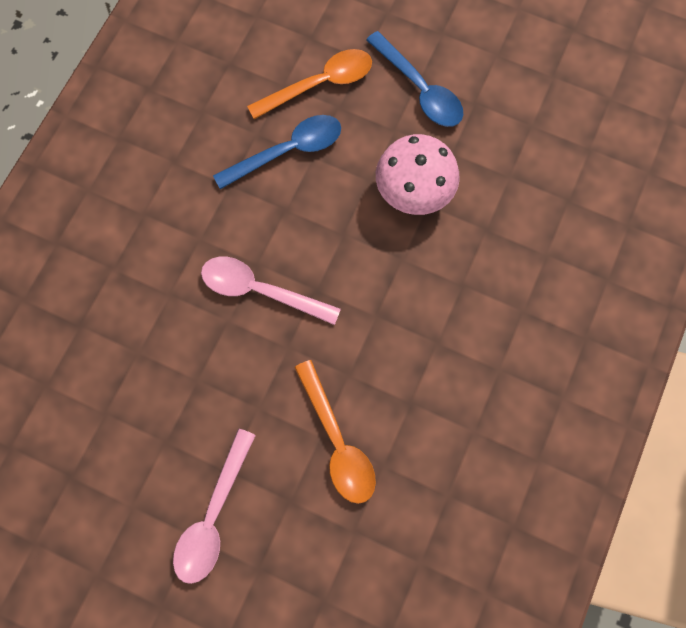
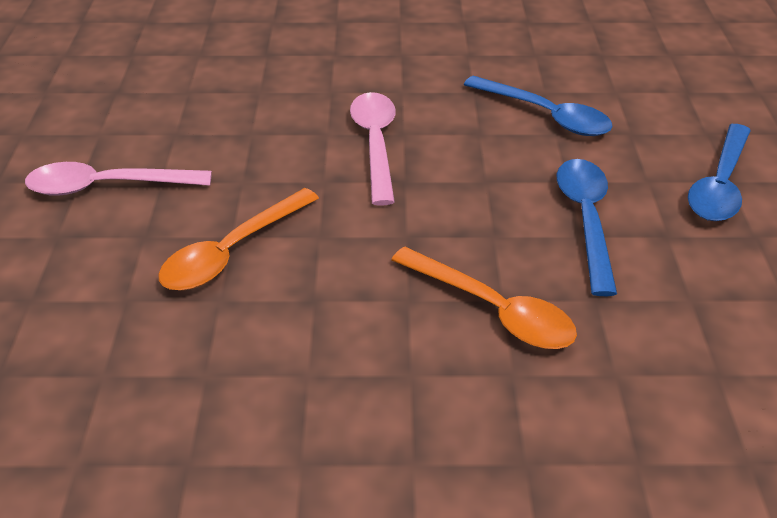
camera: 65 degrees right, 30 degrees down
orange spoon [247,49,372,119] -> orange spoon moved to [391,246,577,349]
pink mushroom [376,134,460,215] -> blue spoon [557,159,617,296]

